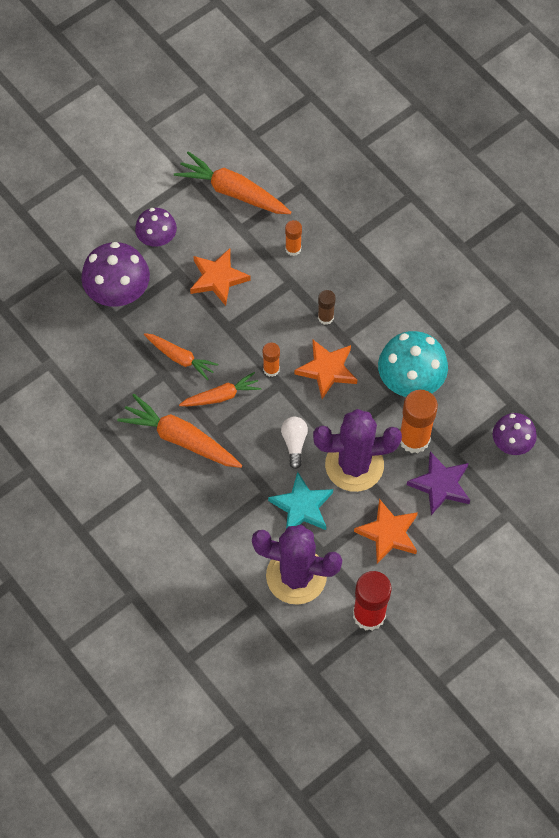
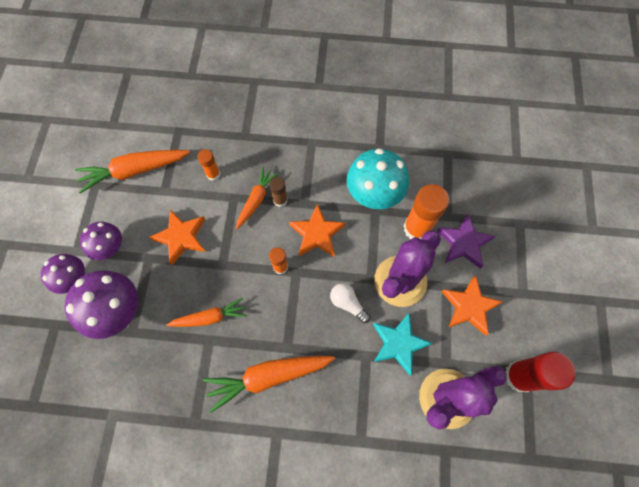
camera: 45 degrees left, 5 degrees up
orange carrot [179,372,261,406] -> orange carrot moved to [236,166,279,229]
purple mushroom [493,413,537,455] -> purple mushroom moved to [41,254,85,294]

